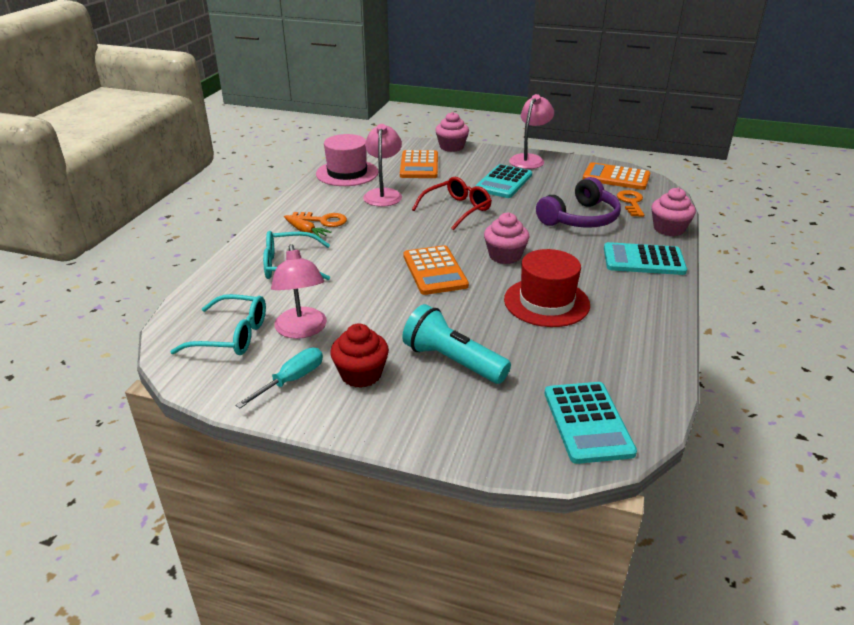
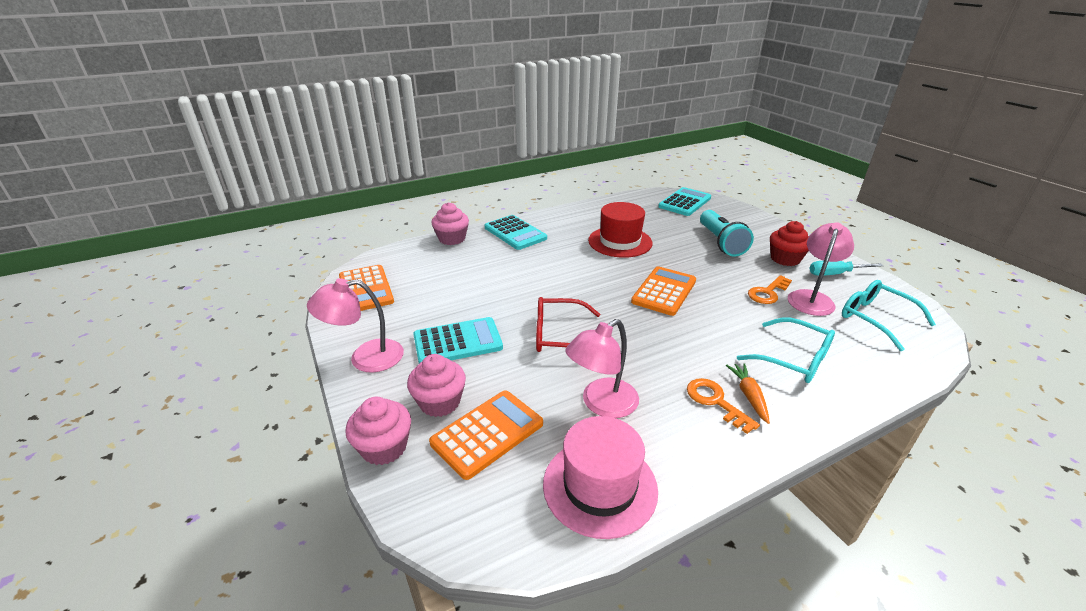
camera: 135 degrees left, 0 degrees up
pink cupcake [484,213,529,264] -> pink cupcake moved to [407,354,466,417]
purple headphones [536,177,621,228] -> none
orange key [617,190,644,217] -> orange key moved to [748,275,792,304]

